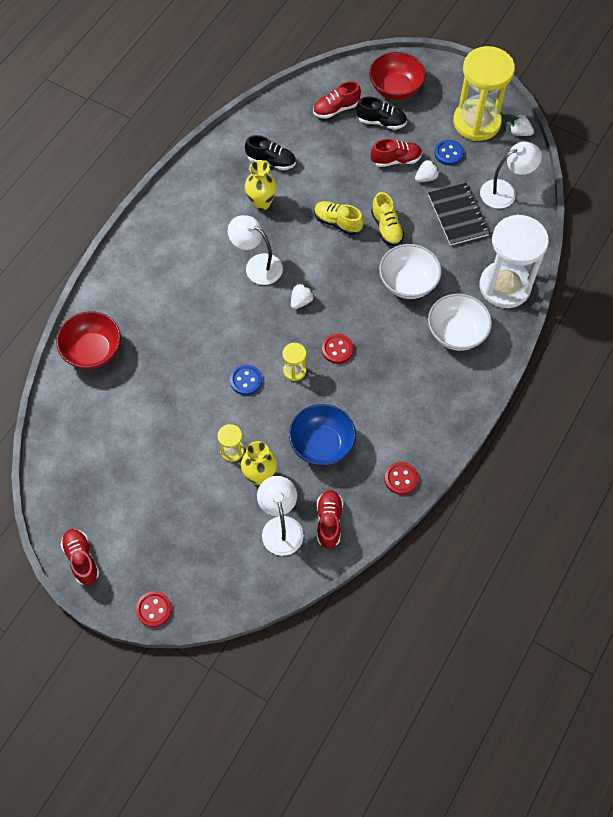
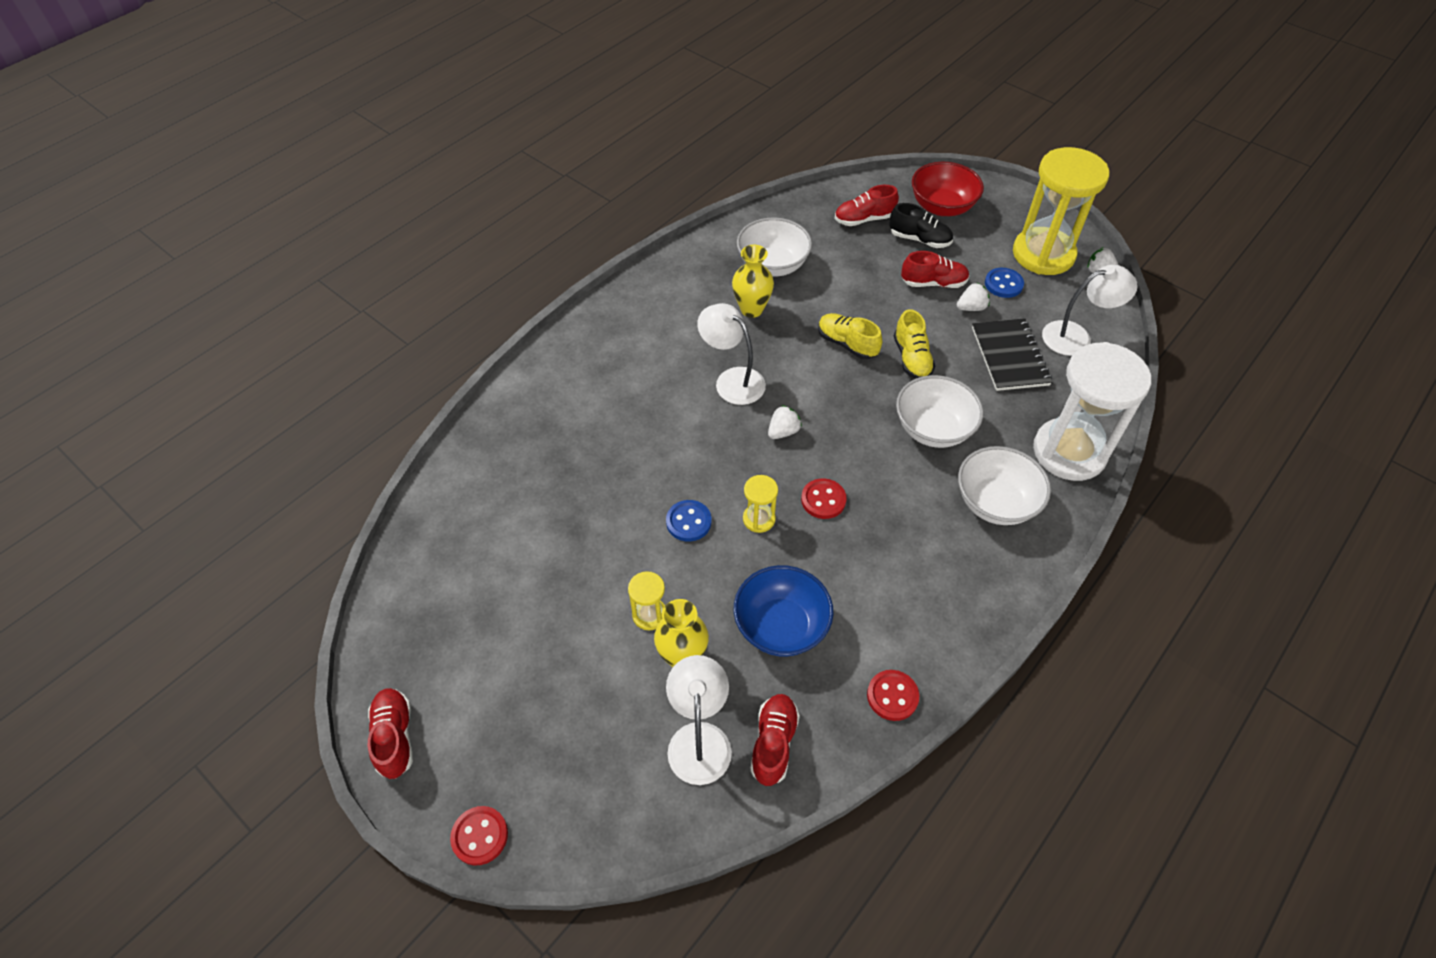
camera: 10 degrees right, 10 degrees down
red bowl [56,311,121,369] -> none
black shoe [245,135,296,170] -> white bowl [737,218,812,277]

